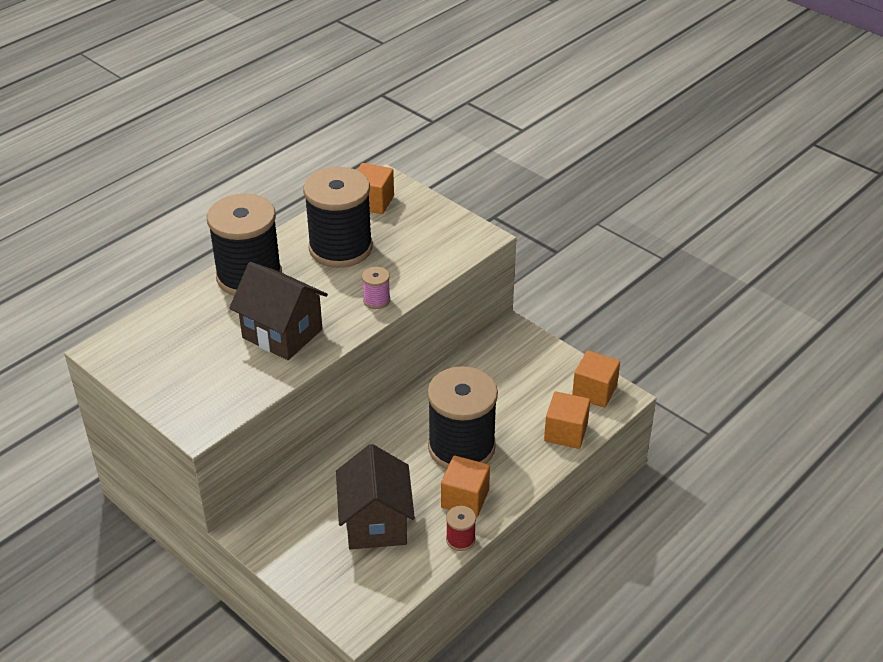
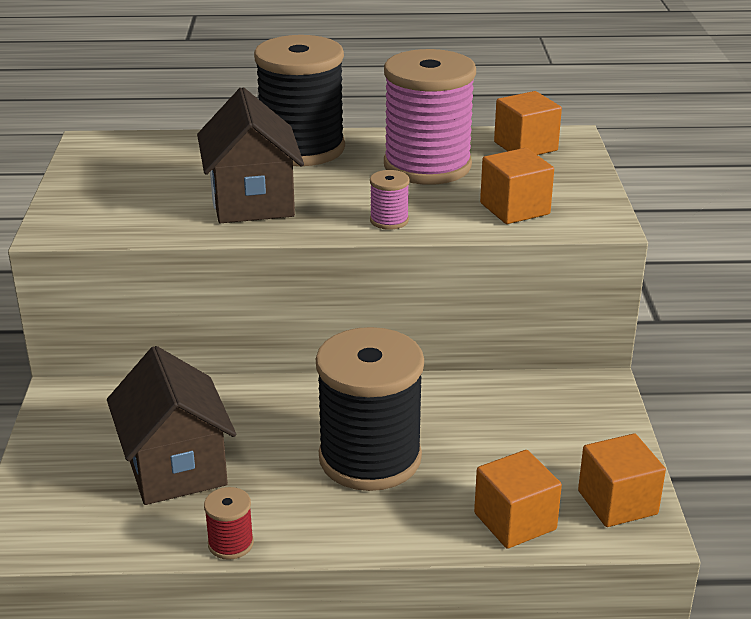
camera: 45 degrees right, 10 degrees down
black spool [303,167,373,268] -> pink spool [384,49,476,185]
brown house [336,444,415,549] -> brown house turned 60 degrees counterclockwise [107,346,236,505]
orange cube [441,455,490,517] -> orange cube moved to [480,148,554,224]

